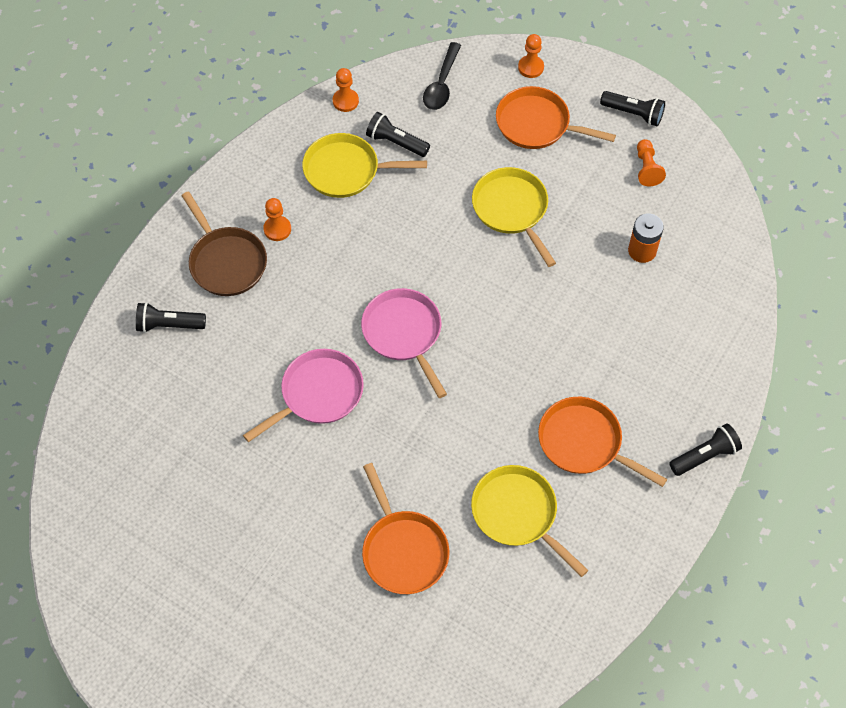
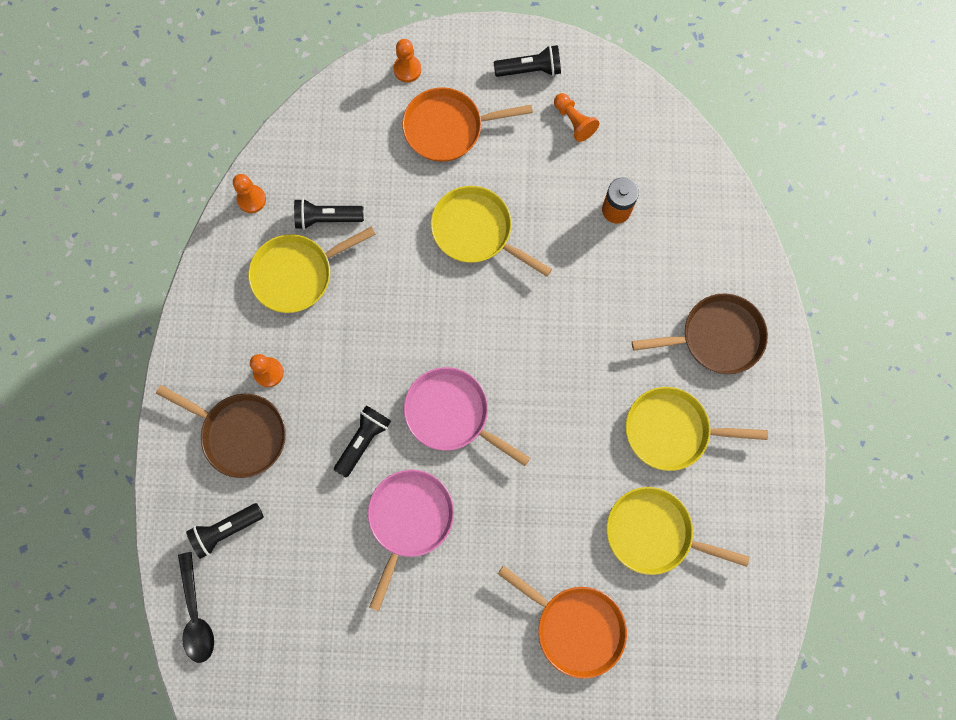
camera: 30 degrees left, 15 degrees up
black spoon [423,42,461,110] -> black spoon moved to [178,552,214,663]
orange pan [538,397,667,487] -> yellow pan [626,387,768,471]
black flashlight [669,423,742,476] -> black flashlight moved to [334,405,391,478]
none -> brown pan [632,293,768,374]

